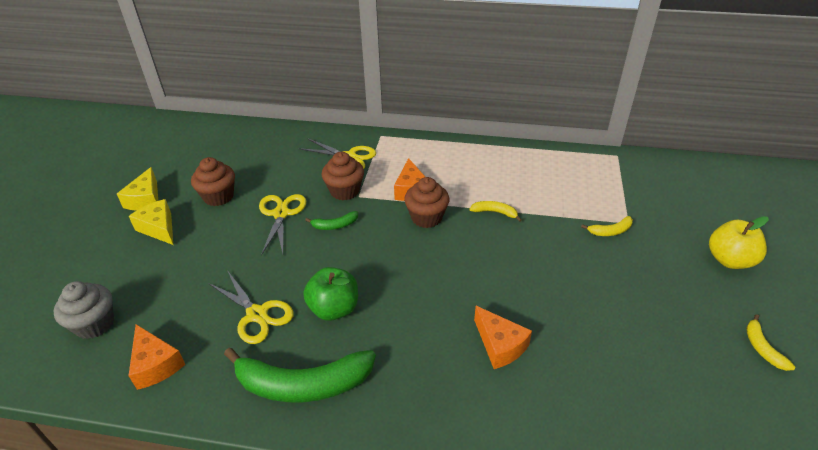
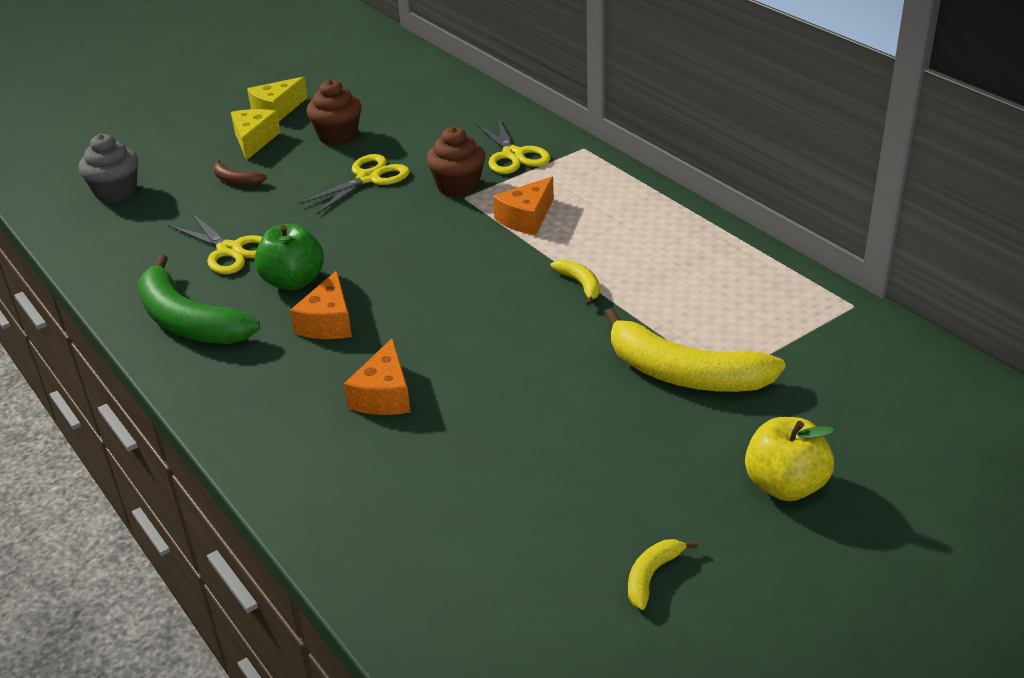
camera: 45 degrees right, 5 degrees down
orange cheese [128,324,186,390] -> orange cheese moved to [290,270,352,339]
yellow scissors [208,270,294,344] -> yellow scissors turned 45 degrees counterclockwise [168,213,262,274]
green banana [305,211,358,230] -> none
brown cupcake [404,177,449,228] -> none
yellow banana [581,216,633,236] -> yellow banana [604,308,785,392], size x2.23
none -> brown banana [213,159,267,186]

